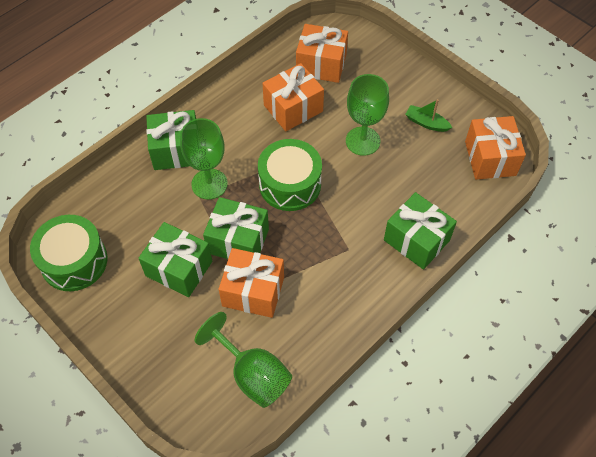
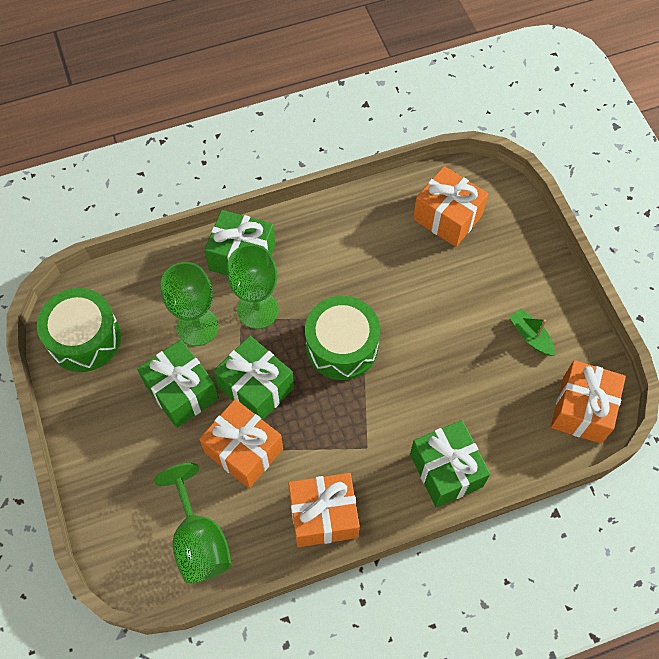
camera: 25 degrees right, 5 degrees up
orange gift [262,63,324,131] -> orange gift moved to [288,473,360,547]
green goblet [346,74,389,156] -> green goblet moved to [161,262,219,346]

